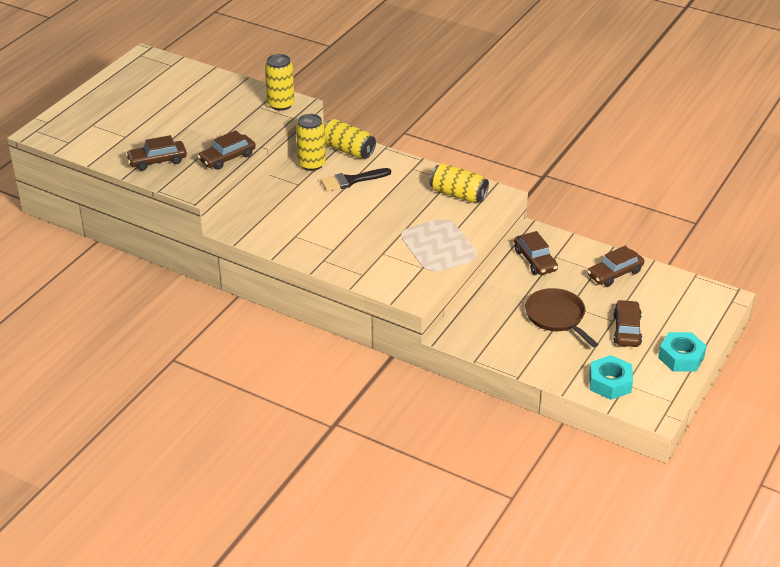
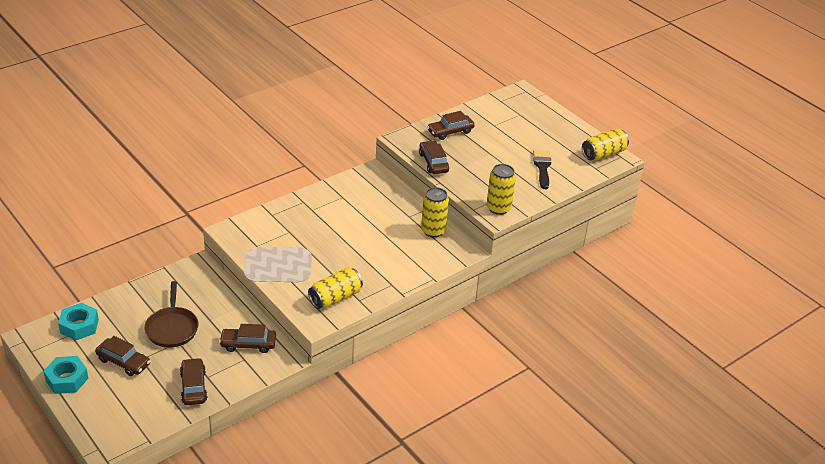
camera: 110 degrees right, 0 degrees up
brown car [126,135,187,171] -> brown car turned 120 degrees counterclockwise [427,111,475,140]
black brush [321,168,391,191] -> black brush moved to [533,150,551,189]
yellow can [324,119,376,159] -> yellow can moved to [582,128,629,161]
brown pan [525,288,598,347] -> brown pan turned 90 degrees clockwise [144,281,199,348]

